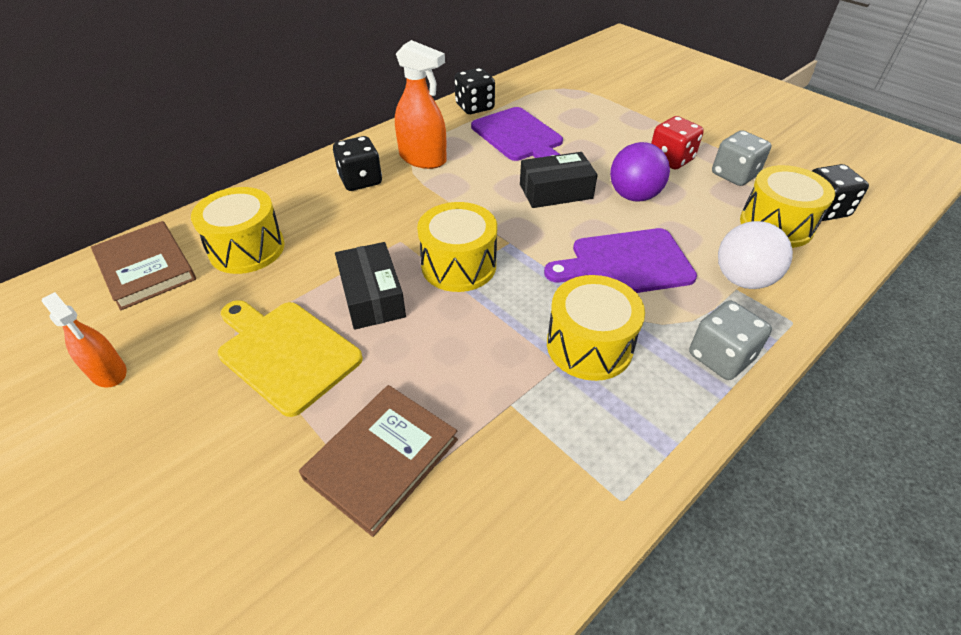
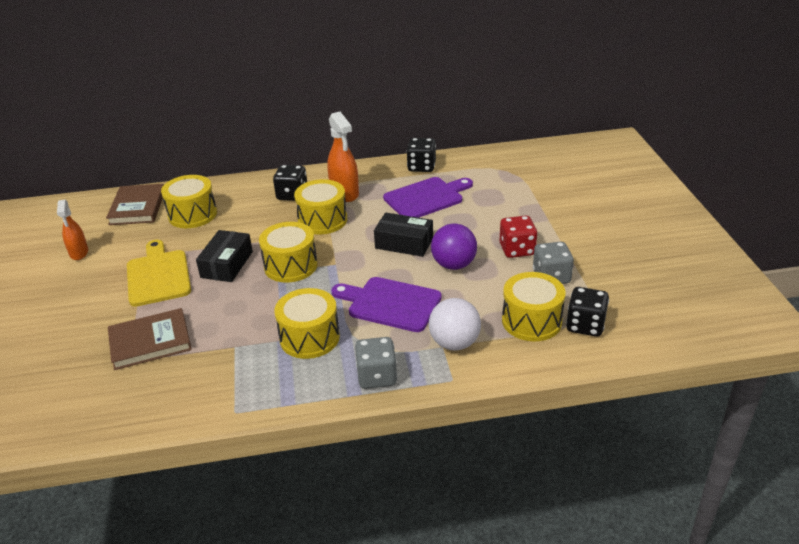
camera: 35 degrees right, 10 degrees down
purple cutting board [471,107,563,161] -> purple cutting board turned 120 degrees counterclockwise [383,177,473,218]
none -> yellow drum [294,179,347,234]

